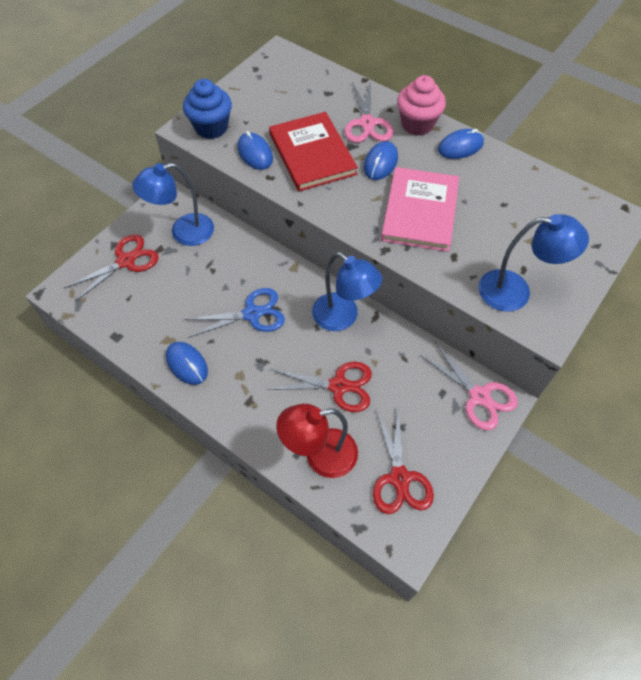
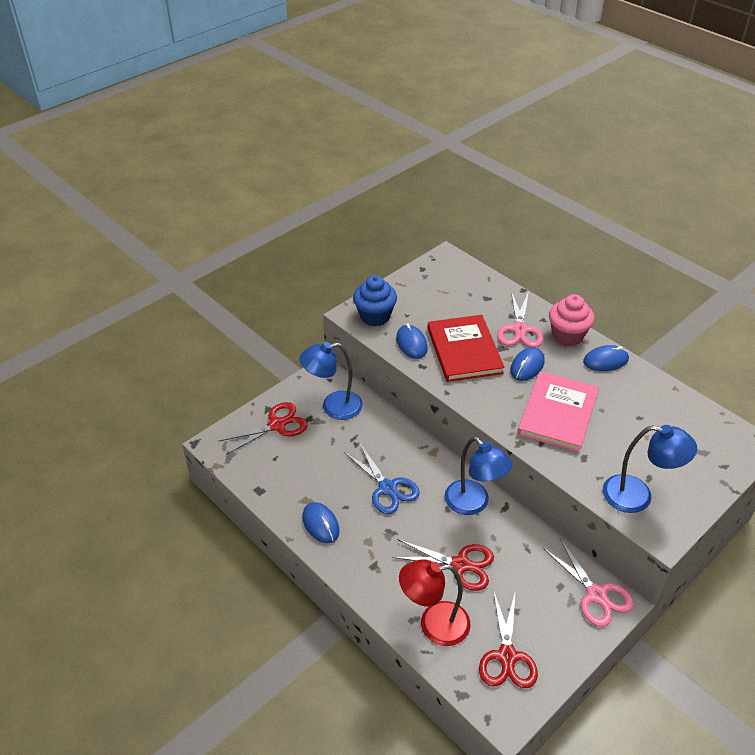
camera: 10 degrees right, 15 degrees down
blue scissors [184,288,285,338] -> blue scissors turned 60 degrees clockwise [344,444,420,514]

